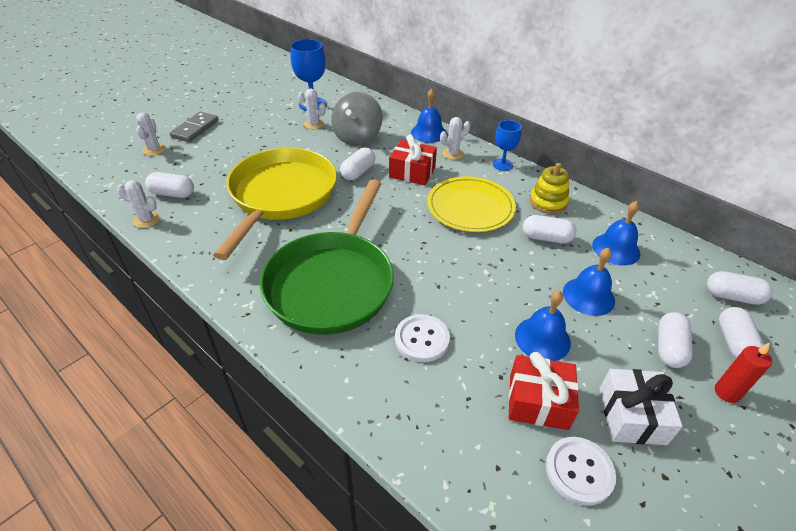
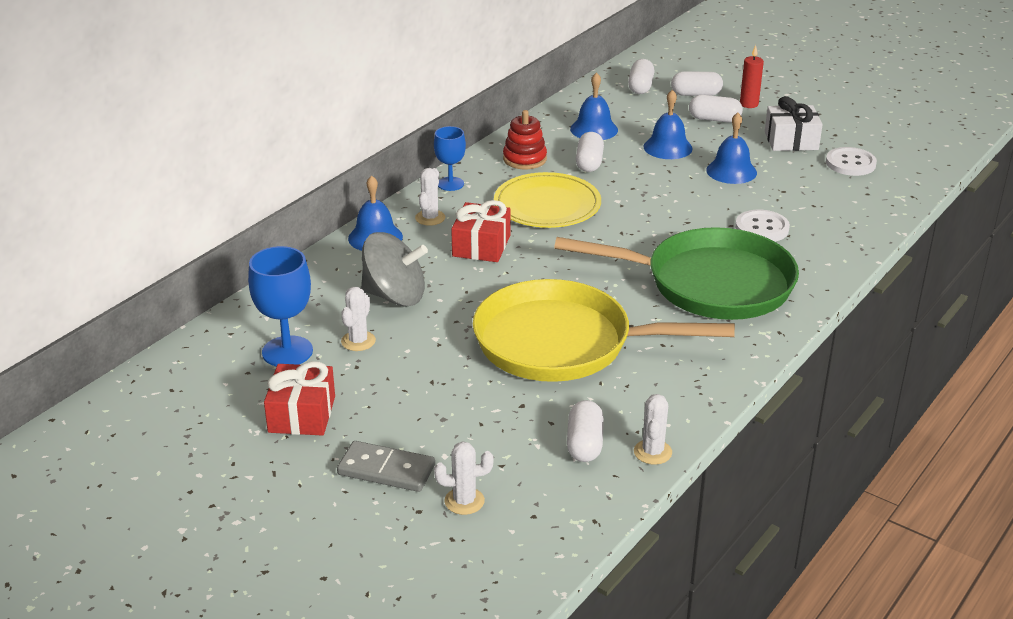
camera: 95 degrees left, 10 degrees down
white capsule [340,148,375,180] -> none
white cactus [440,117,471,160] -> white cactus turned 45 degrees clockwise [415,168,445,226]
red gift [509,352,579,430] -> red gift moved to [264,361,335,436]
yellow stacking toy [530,163,569,214] -> red stacking toy [503,110,547,169]

